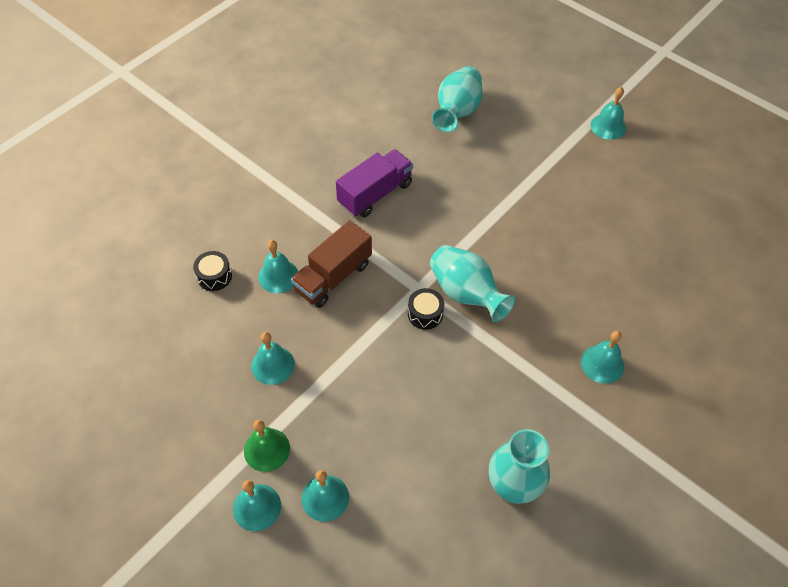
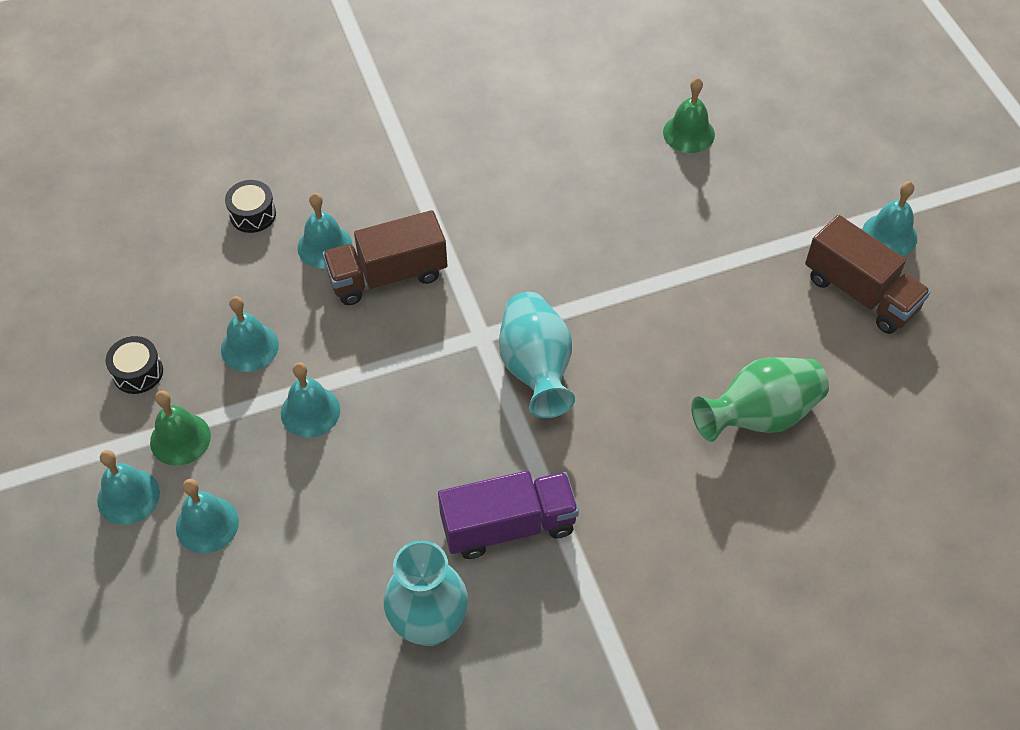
camera: 30 degrees right, 0 degrees up
purple truck [336,149,413,217] -> purple truck moved to [438,471,579,559]
black drum [408,288,444,330] -> black drum moved to [106,336,163,394]
turquoise vase [432,66,482,132] -> green bell [663,78,715,153]
turquoise bell [581,331,624,384] -> turquoise bell moved to [281,362,340,438]
none -> green vase [691,357,829,442]
none -> brown truck [805,215,931,334]

